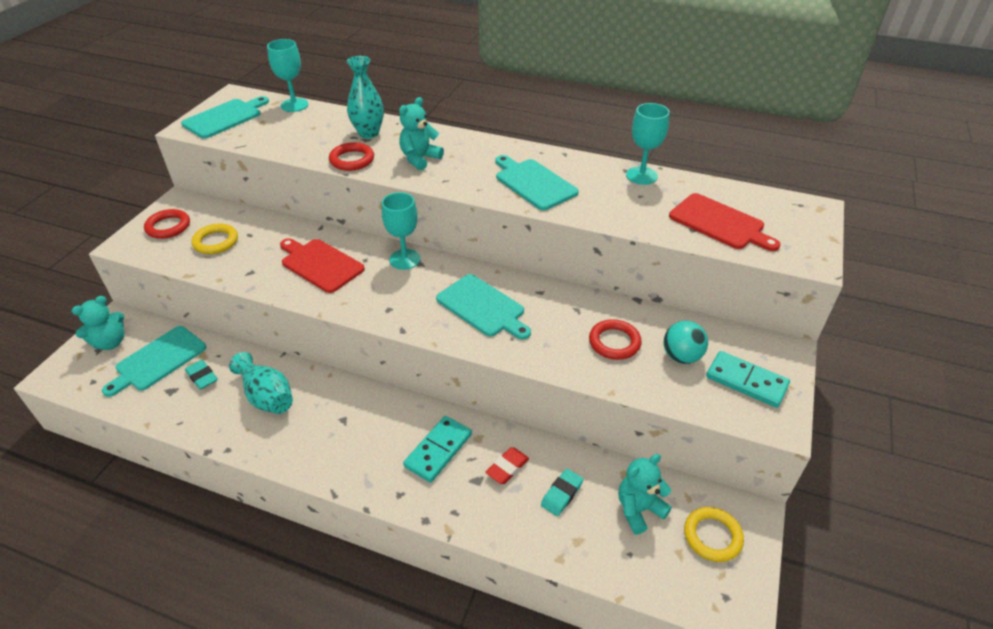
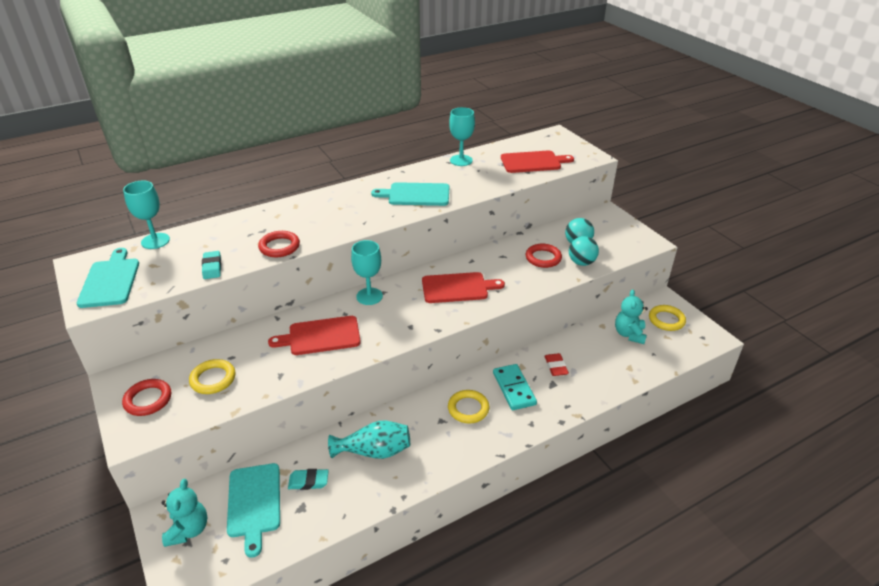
camera: 50 degrees left, 5 degrees down
turquoise vase [347,56,384,139] -> none
turquoise teddy bear [399,97,444,170] -> none
turquoise cutting board [436,274,531,340] -> red cutting board [422,272,505,303]
turquoise eraser [541,468,583,516] -> turquoise eraser moved to [202,251,221,279]
turquoise domino [706,351,790,408] -> none
none -> yellow ring [448,390,489,424]
none -> turquoise ball [569,236,599,266]

